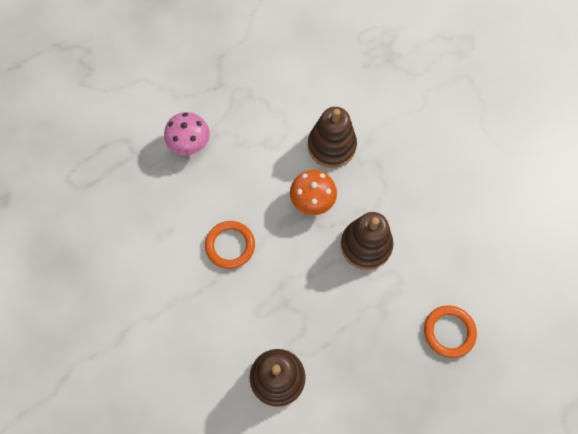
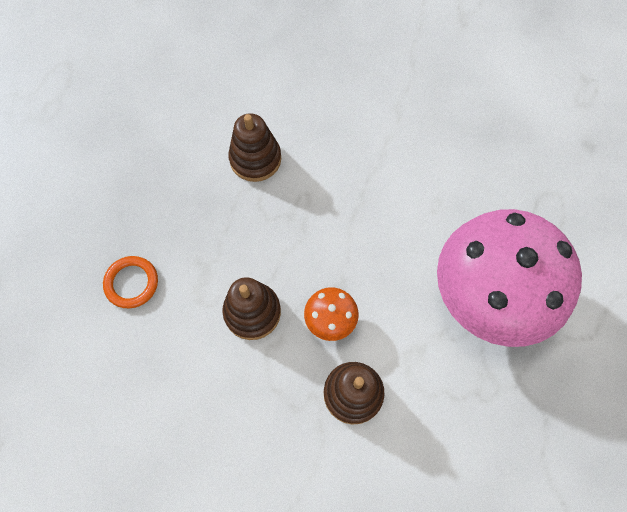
camera: 145 degrees right, 0 degrees up
pink mushroom [164,112,210,155] -> pink mushroom [437,209,582,347], size x2.43
orange ring [205,221,255,269] -> none

